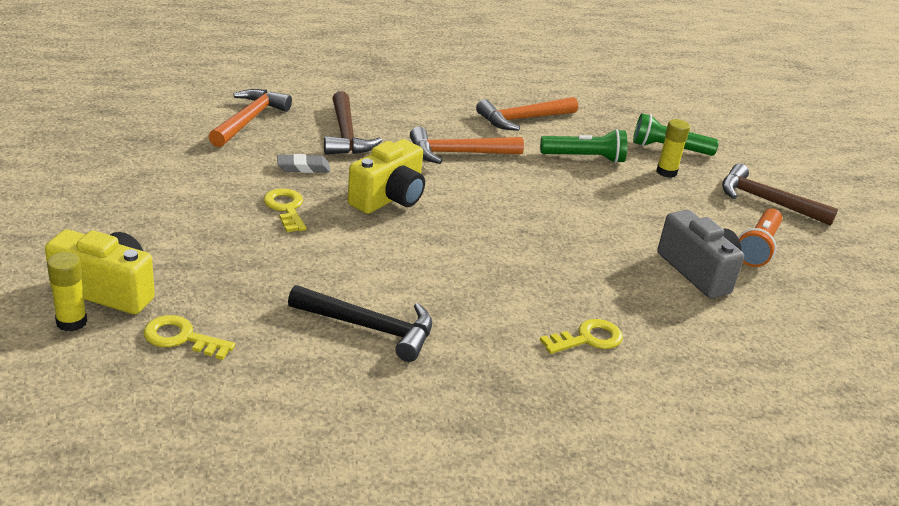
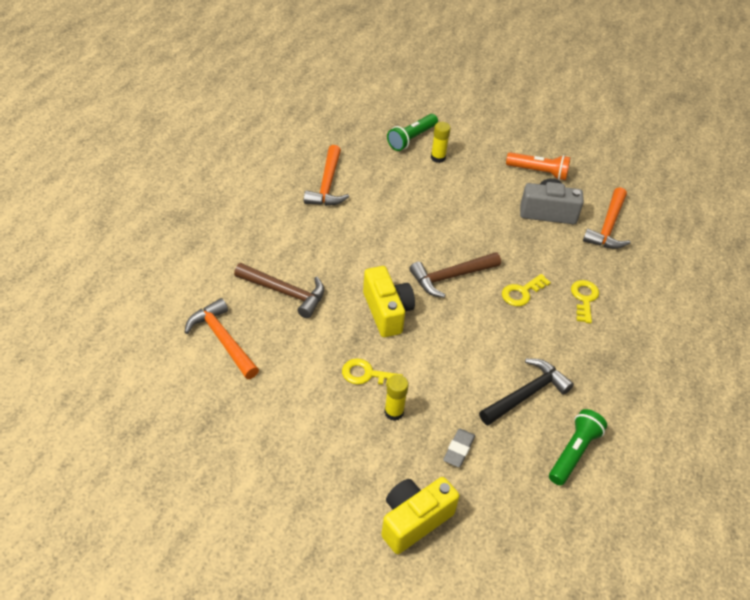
camera: 55 degrees left, 15 degrees up
yellow glue stick [47,252,87,332] -> yellow glue stick moved to [384,375,409,421]
yellow key [143,315,235,360] -> yellow key moved to [502,274,551,306]
grey eraser [277,154,330,173] -> grey eraser moved to [443,429,475,467]
orange hammer [410,127,524,164] -> orange hammer moved to [583,187,631,249]
green flashlight [540,129,627,163] -> green flashlight moved to [549,409,607,486]
brown hammer [722,164,838,226] -> brown hammer moved to [409,252,501,298]
orange flashlight [738,208,782,267] -> orange flashlight turned 45 degrees counterclockwise [506,152,570,180]

